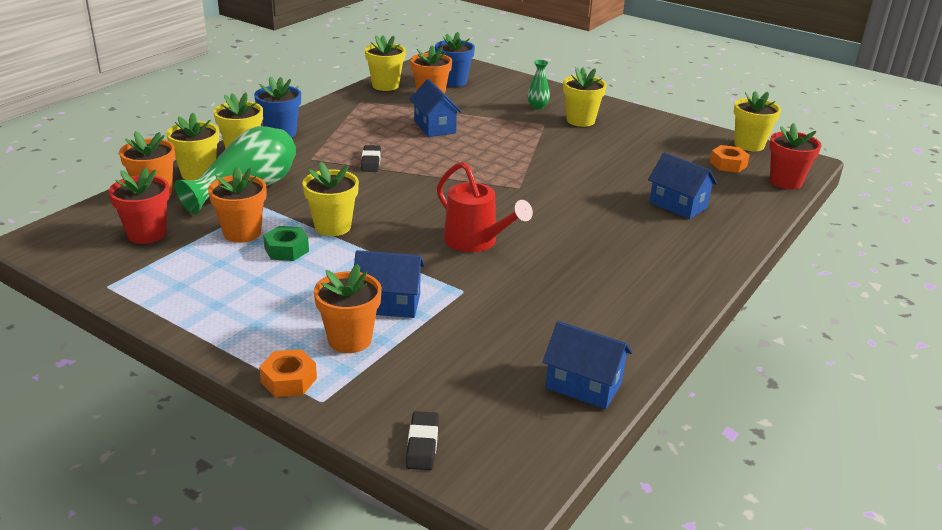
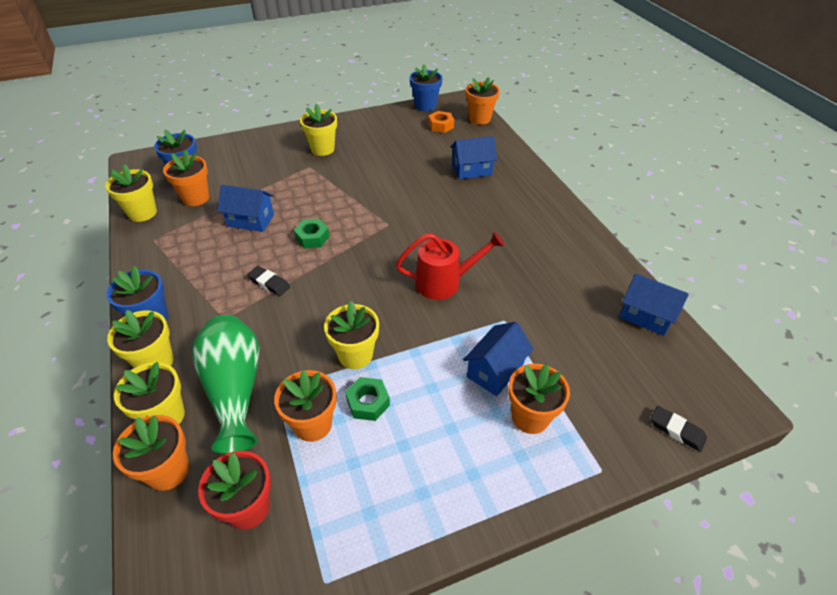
camera: 55 degrees left, 15 degrees up
orange nut [259,349,317,397] -> none
green vase [527,60,550,109] -> none
blue house [543,321,632,409] -> blue house turned 60 degrees clockwise [619,273,689,336]
yellow flower pot [734,91,781,151] -> blue flower pot [410,64,443,112]
red flower pot [769,123,821,190] -> orange flower pot [466,77,500,125]
none -> green nut [294,219,330,248]

